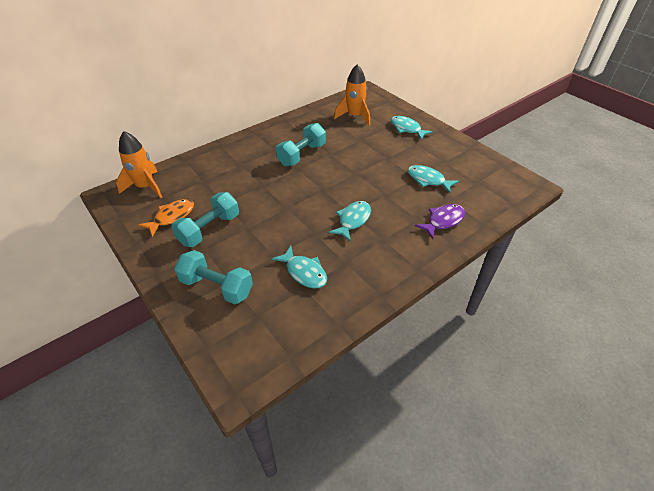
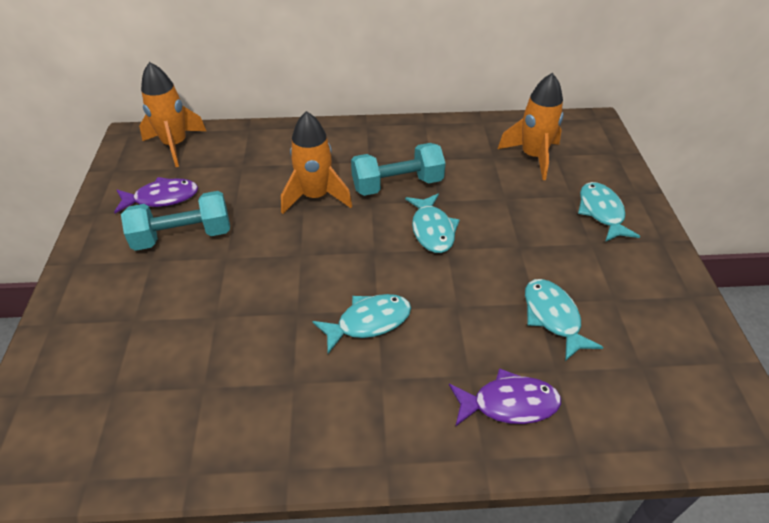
camera: 35 degrees right, 0 degrees up
orange fish [138,199,194,237] -> purple fish [114,177,198,213]
turquoise dumbbell [174,250,253,304] -> none
turquoise fish [272,246,327,288] -> turquoise fish moved to [405,194,460,253]
none -> orange rocket [281,111,352,214]

